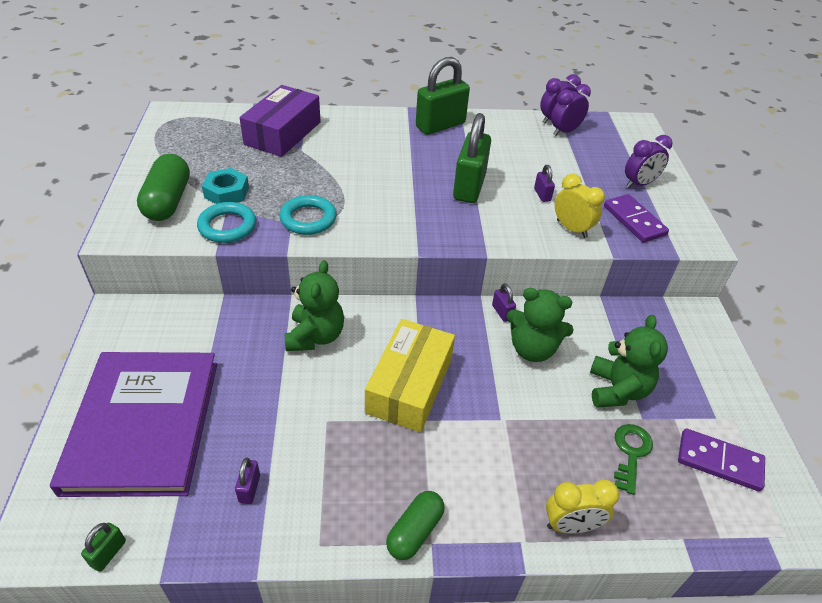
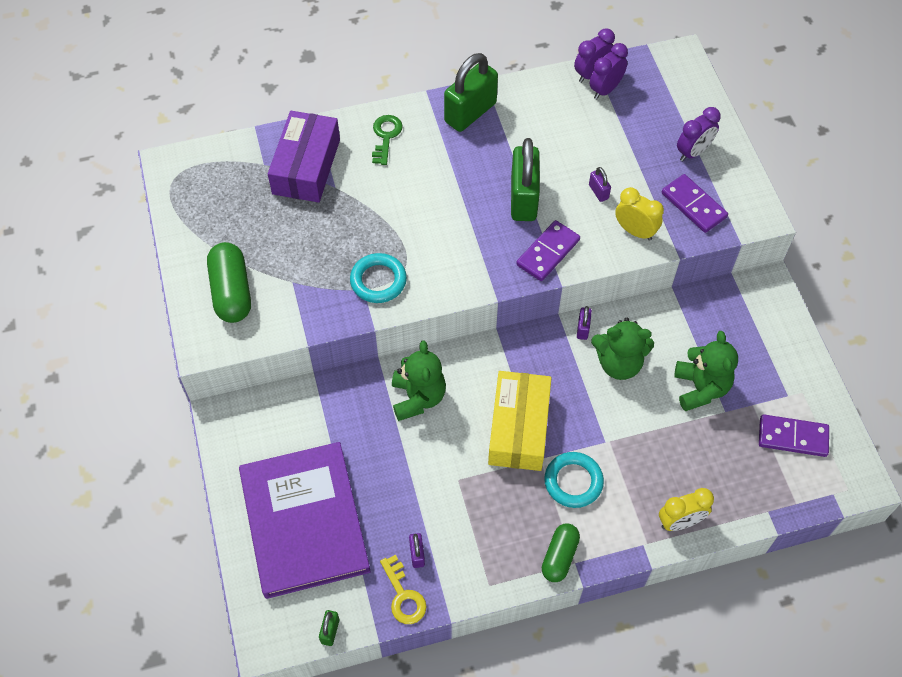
camera: 10 degrees left, 15 degrees up
turquoise ring [197,202,256,243] -> turquoise ring moved to [544,452,604,508]
turquoise nut [202,168,249,204] -> none
purple padlock [492,283,516,322] -> purple padlock turned 45 degrees clockwise [577,306,592,340]
green key [614,424,653,495] -> green key moved to [372,115,403,165]
none -> yellow key [380,555,426,624]
none -> purple domino [516,220,580,281]

